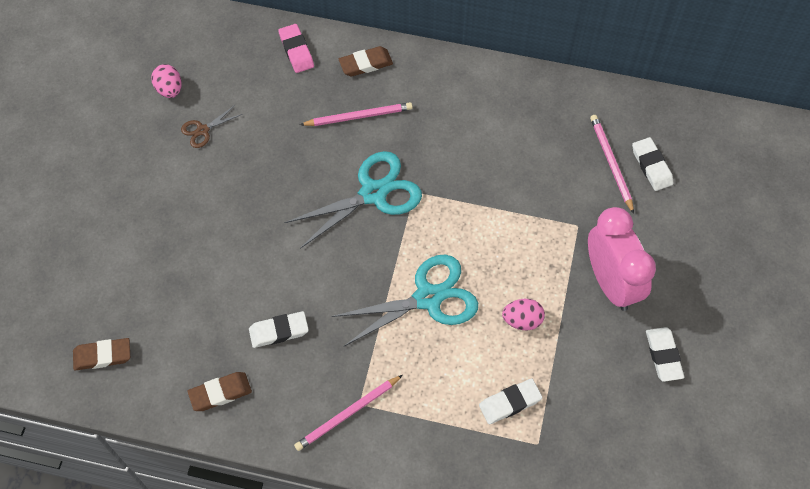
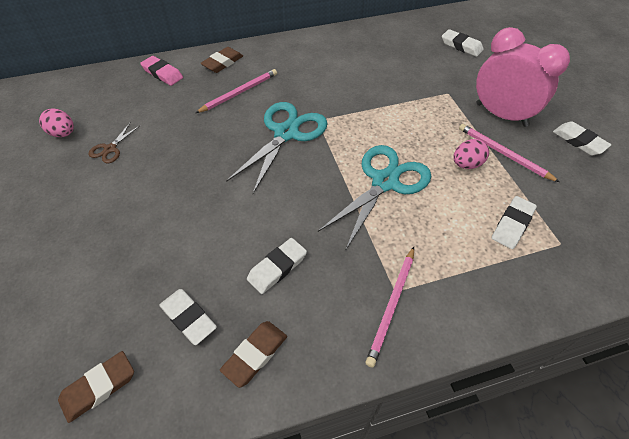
camera: 30 degrees left, 10 degrees down
pink pencil [590,115,634,214] -> pink pencil moved to [459,124,559,182]
none -> white eraser [159,289,217,345]

